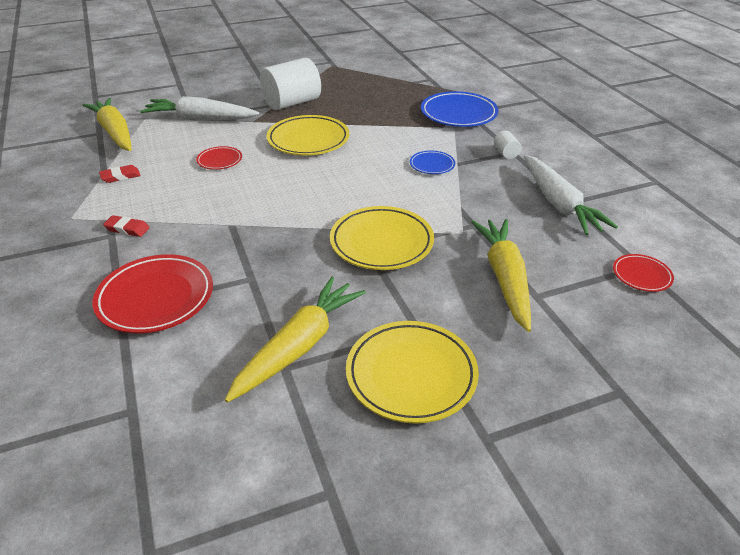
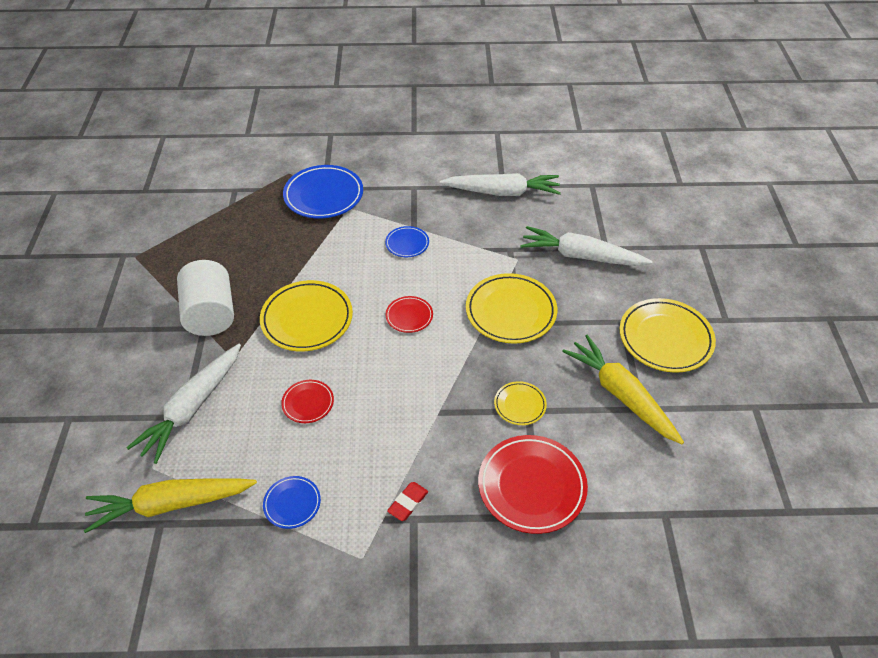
camera: 70 degrees left, 10 degrees up
red eraser [99,165,140,183] -> blue plate [263,476,321,529]
yellow carrot [471,219,531,332] -> white carrot [520,226,653,266]
white cylinder [494,131,521,159] -> none
red plate [613,254,674,292] -> red plate moved to [386,296,433,333]
none -> yellow plate [494,381,547,425]

